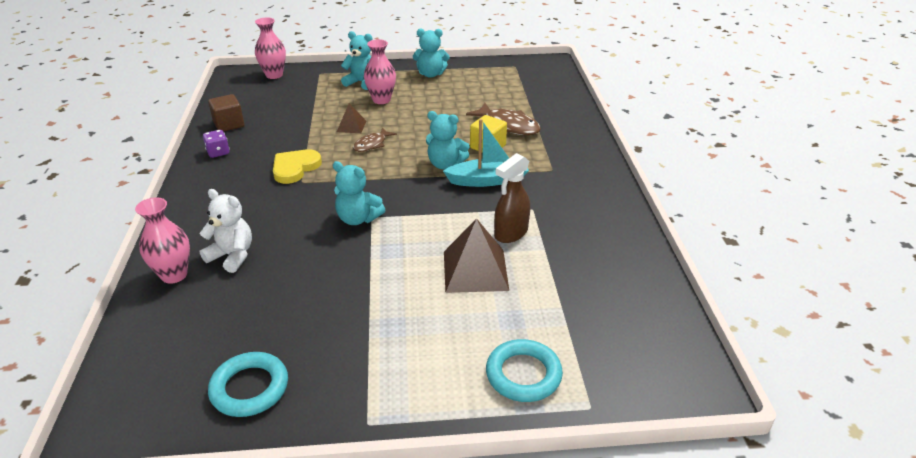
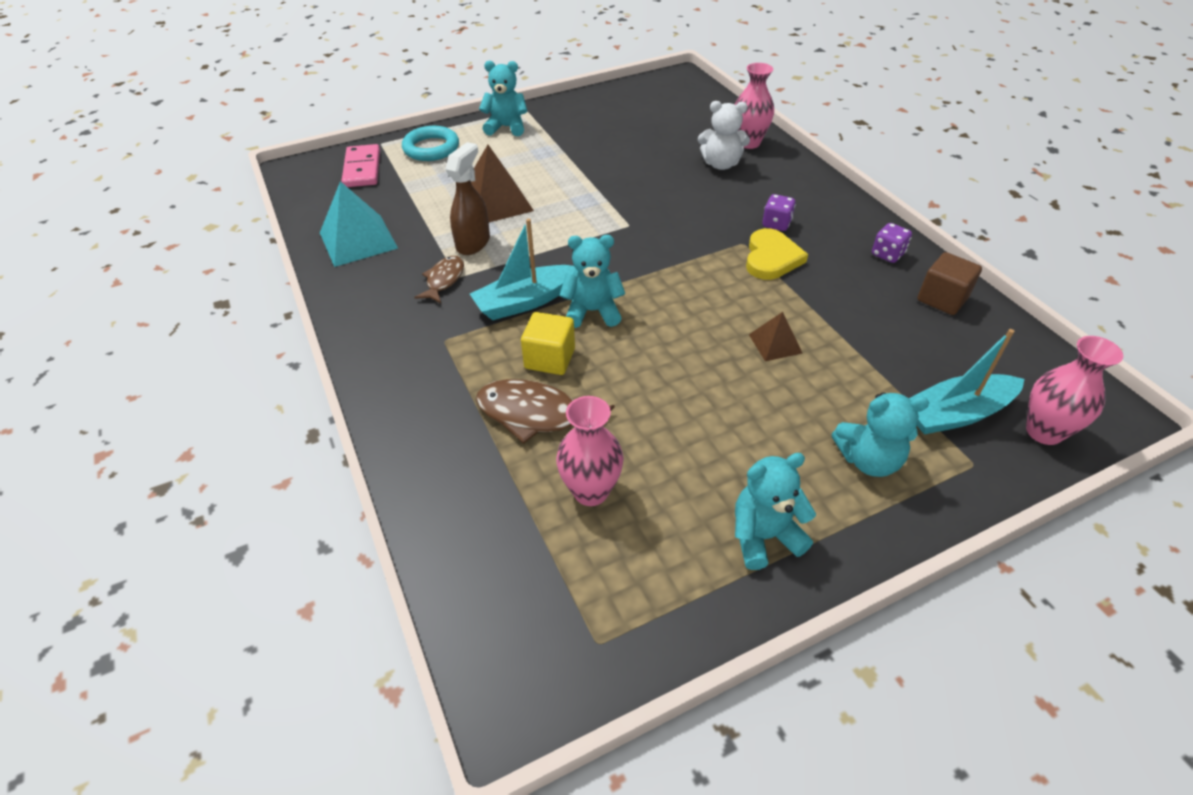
camera: 160 degrees right, 10 degrees up
turquoise ring [208,352,288,417] -> none
turquoise teddy bear [333,161,385,225] -> turquoise teddy bear moved to [479,61,527,136]
brown fish [353,127,397,152] -> brown fish moved to [414,256,464,303]
pink vase [364,39,396,104] -> pink vase moved to [556,396,624,506]
none -> turquoise pyramid [320,181,398,267]
none -> pink domino [342,144,380,187]
none -> purple dice [762,194,796,231]
none -> turquoise boat [909,329,1024,435]

